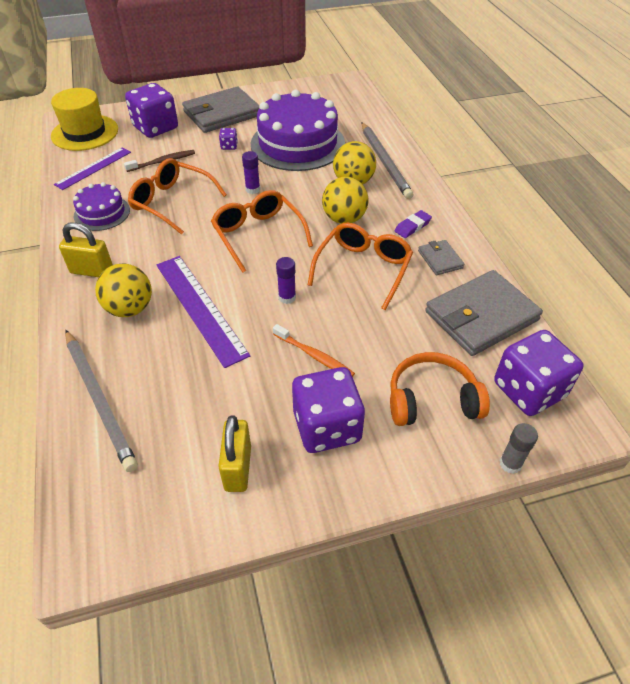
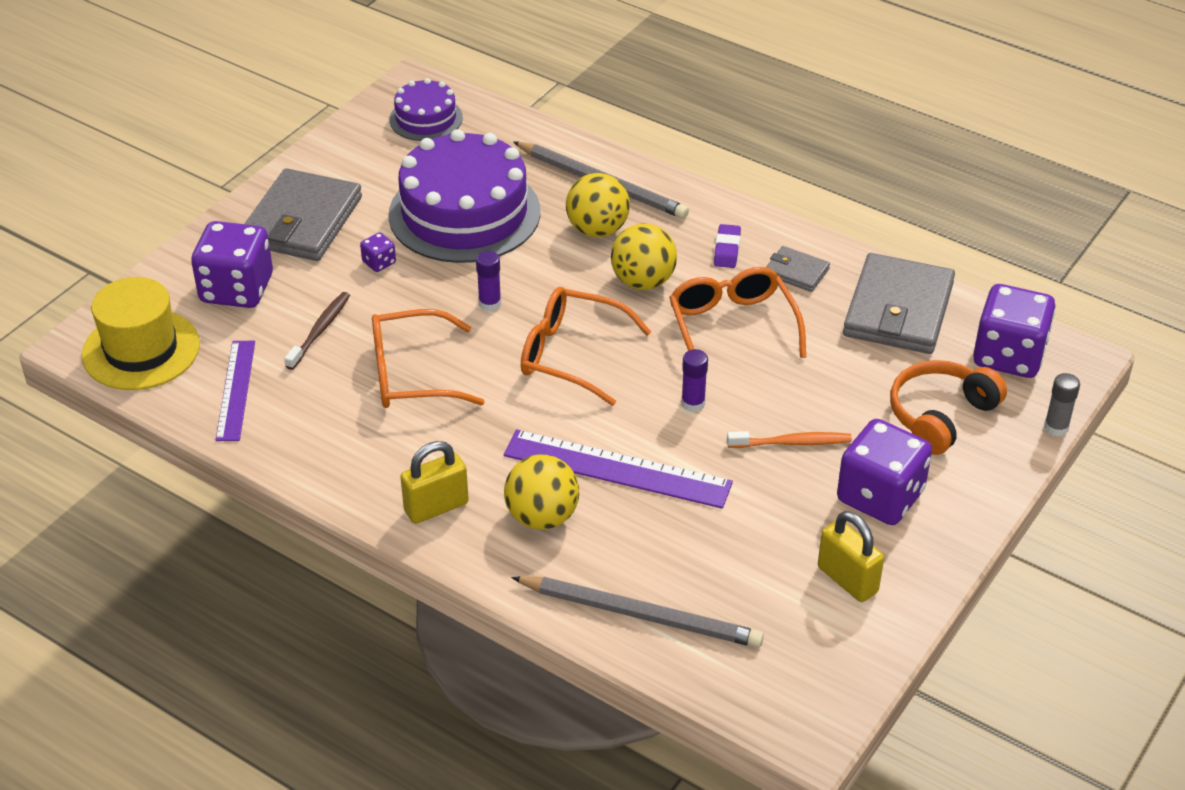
camera: 40 degrees left, 5 degrees down
purple cake [73,182,130,231] -> purple cake moved to [389,78,463,141]

